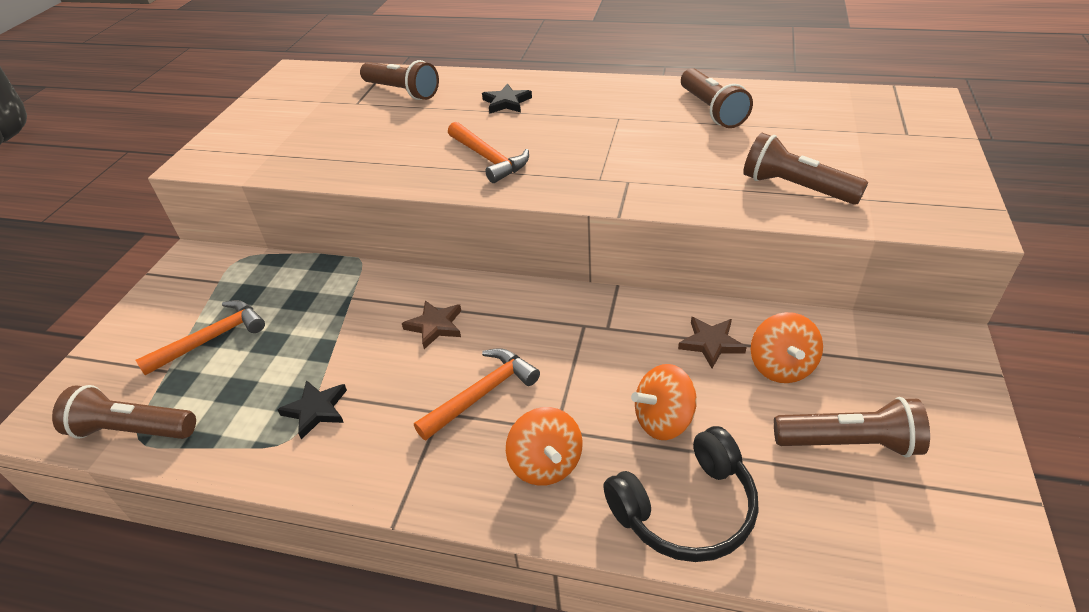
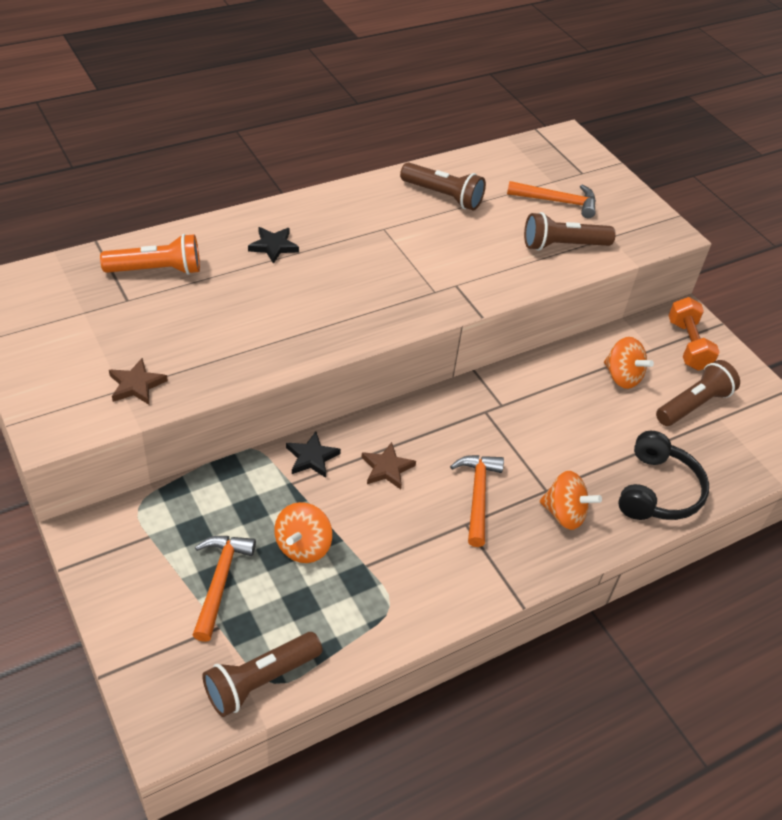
camera: 50 degrees left, 5 degrees up
black star [277,380,347,440] -> black star moved to [286,432,341,478]
brown flashlight [360,60,439,100] -> orange flashlight [100,234,200,275]
orange hammer [448,122,529,183] -> orange hammer moved to [507,181,596,218]
orange spinning top [631,364,697,440] -> orange spinning top moved to [274,502,332,563]
brown star [678,317,747,368] -> brown star moved to [109,358,168,405]
none -> orange dumbbell [668,297,720,371]

